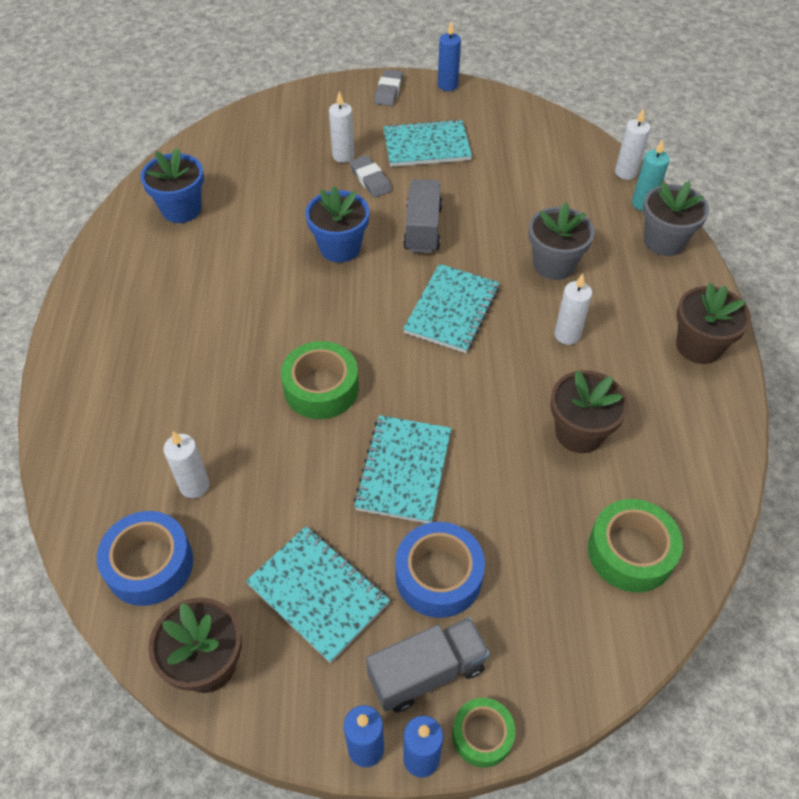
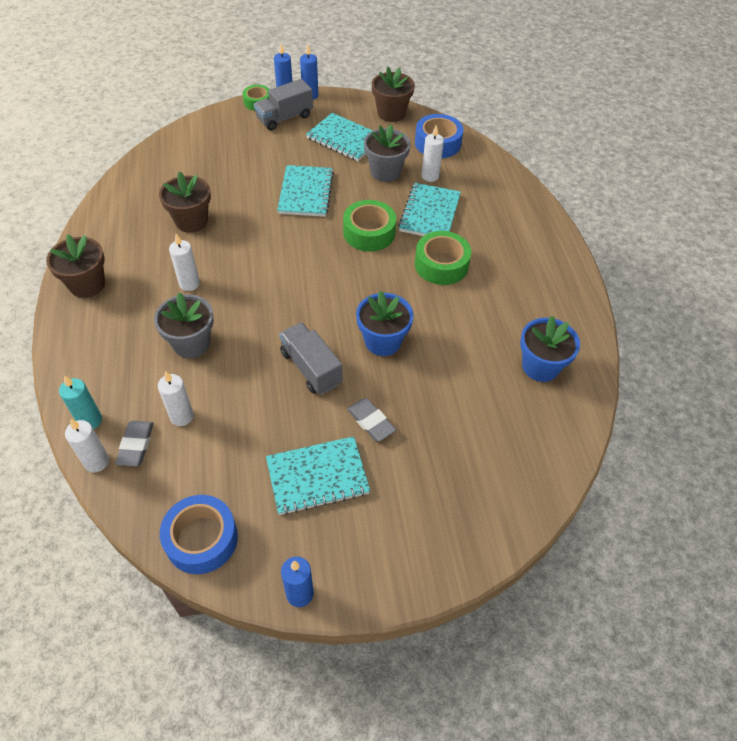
camera: 170 degrees right, 0 degrees up
white candle [329,91,355,163] -> white candle moved to [158,371,194,426]
grey eraser [374,69,403,106] -> grey eraser moved to [115,421,154,466]
blue tape [396,522,485,618] -> blue tape moved to [160,495,238,574]
grey truck [403,179,442,253] -> grey truck turned 150 degrees clockwise [279,322,342,394]
turquoise notebook [403,264,500,353] -> turquoise notebook moved to [398,183,461,236]
green tape [588,499,683,592] -> green tape moved to [415,231,471,285]
grey flower pot [643,181,709,256] -> grey flower pot moved to [364,124,411,182]

